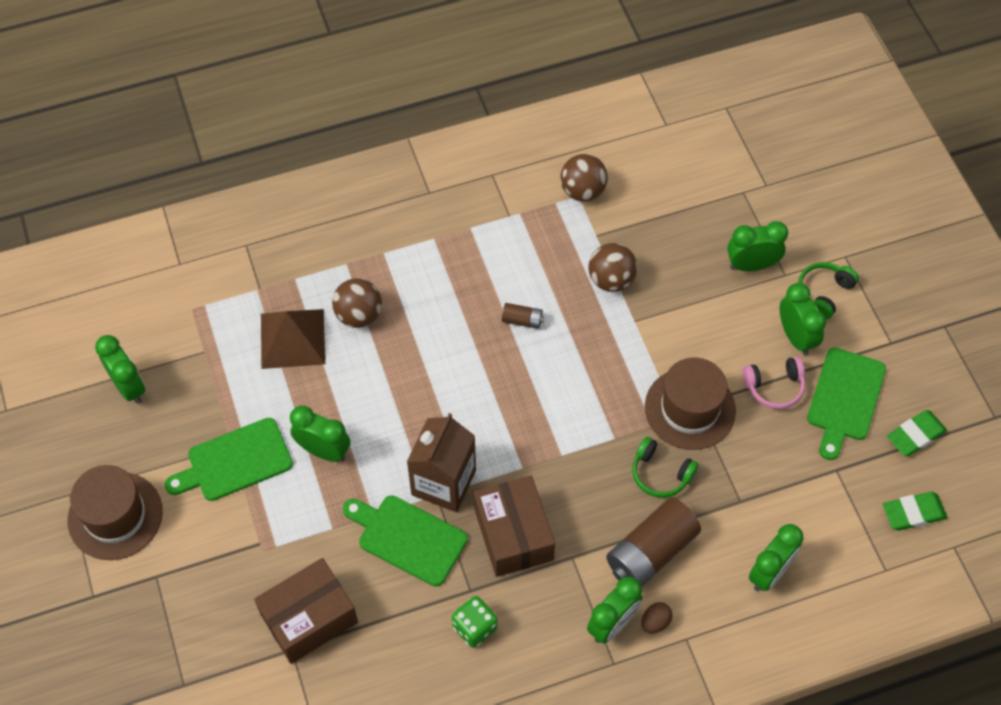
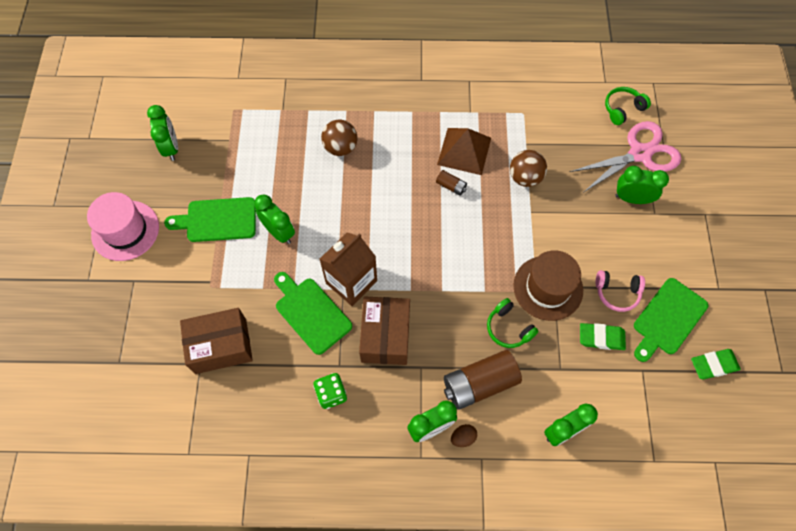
camera: 20 degrees right, 5 degrees up
brown hat [68,465,163,560] -> pink hat [87,192,159,261]
brown pyramid [261,309,325,369] -> brown pyramid moved to [437,128,491,175]
brown ball [560,154,608,202] -> none
green clock [780,283,826,355] -> none
green headphones [798,262,859,319] -> green headphones moved to [605,87,651,125]
green eraser [883,492,948,531] -> green eraser moved to [580,323,626,350]
none -> pink scissors [570,121,681,193]

